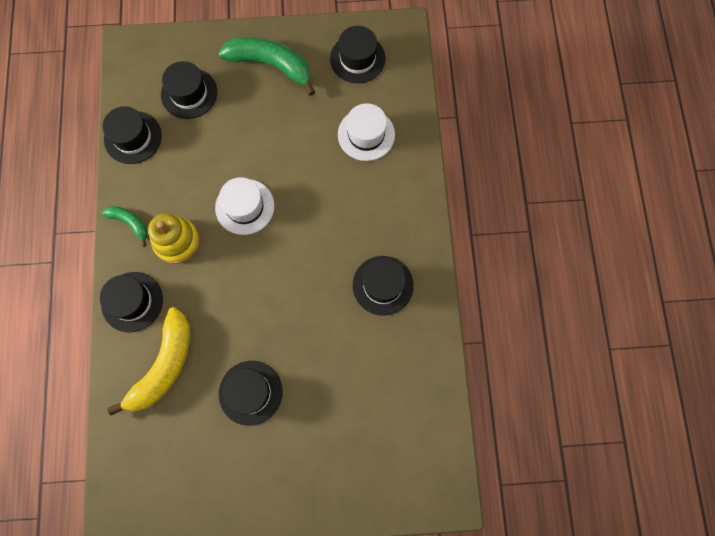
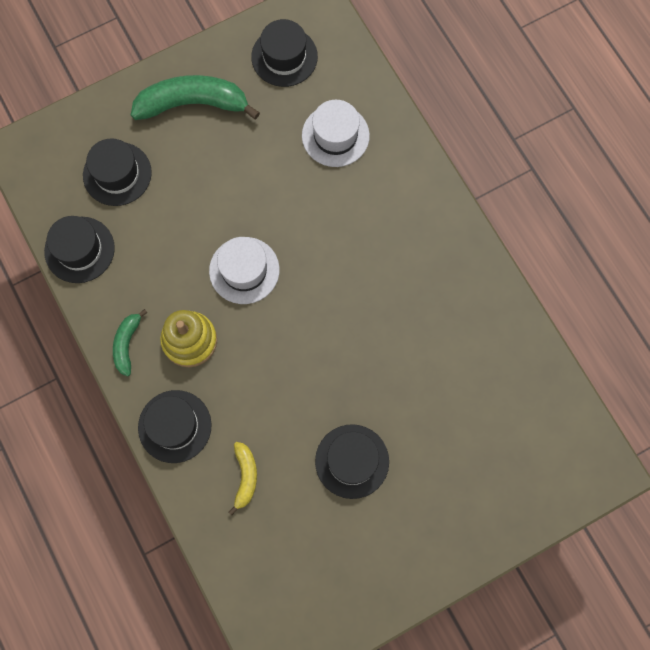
camera: 25 degrees left, 0 degrees up
green banana [102,206,148,247] -> green banana turned 90 degrees counterclockwise [113,309,147,376]
yellow banana [107,307,190,416] -> yellow banana [229,442,257,515], size x0.52
black hat [353,256,414,316] -> none

